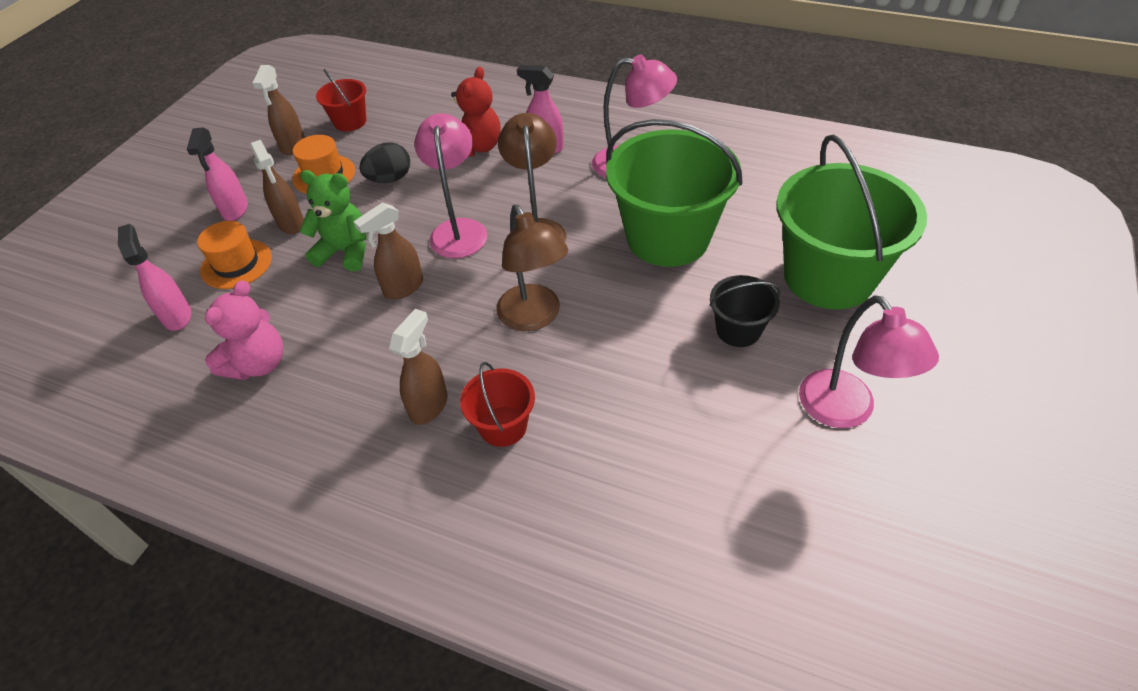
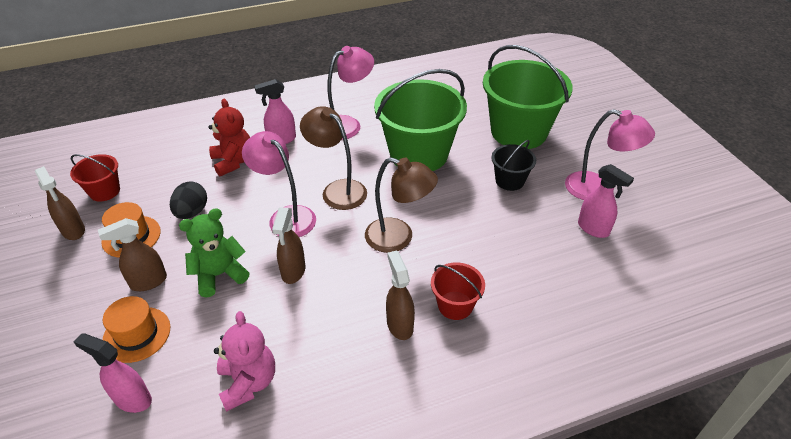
camera: 45 degrees left, 5 degrees down
pink spray bottle [187,127,248,221] -> pink spray bottle moved to [578,164,634,238]
brown spray bottle [250,140,304,234] -> brown spray bottle turned 135 degrees clockwise [98,218,167,291]

